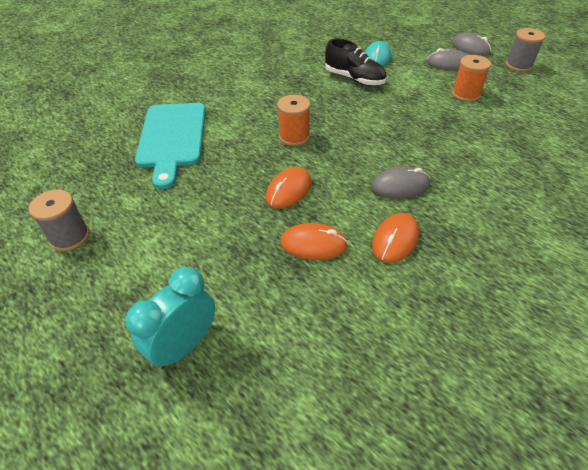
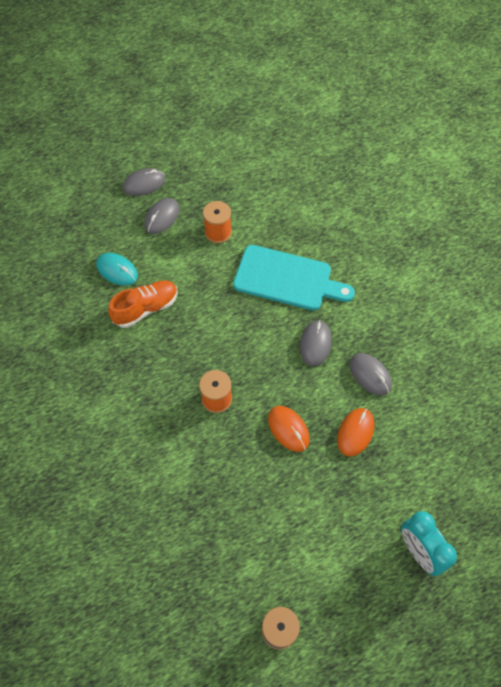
camera: 70 degrees left, 15 degrees up
turquoise cutting board [135,103,206,189] -> turquoise cutting board moved to [233,245,355,311]
black shoe [325,39,386,86] -> orange shoe [108,280,178,328]
orange mouse [372,213,419,263] -> grey mouse [350,353,392,396]
grey spool [506,28,545,72] -> none

